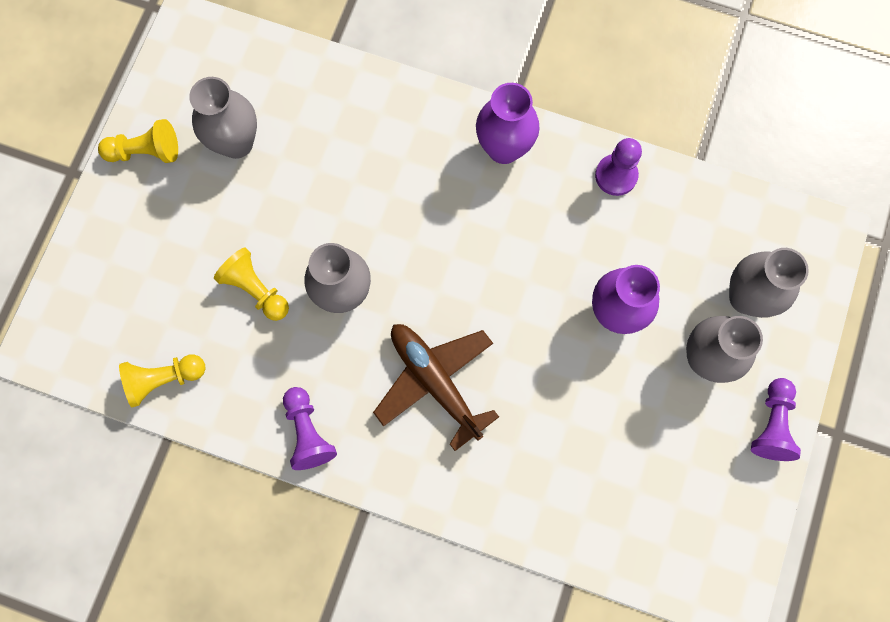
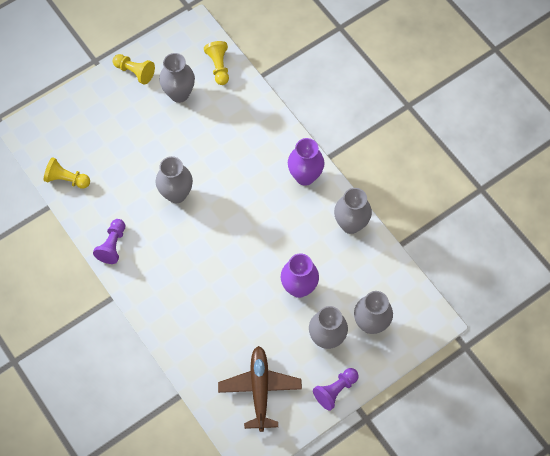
camera: 35 degrees right, 10 degrees down
yellow pawn [214,248,289,321] -> yellow pawn moved to [204,41,229,85]
brown plane [373,324,499,451] -> brown plane moved to [218,346,302,432]
purple pawn [595,138,642,196] -> grey vase [334,188,372,234]

